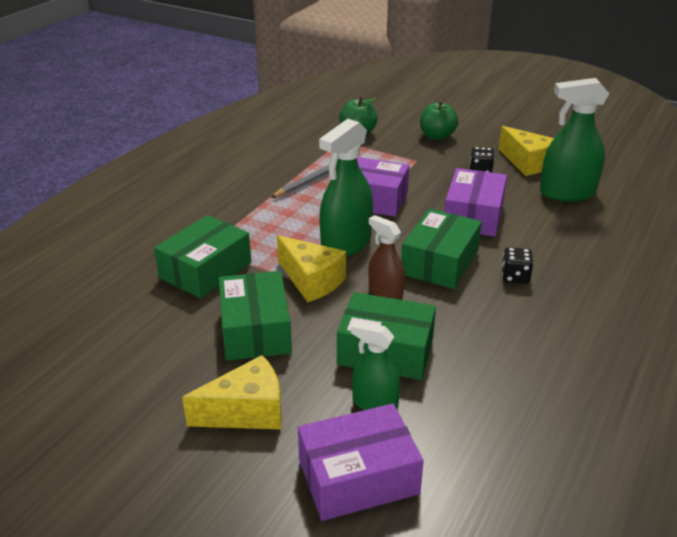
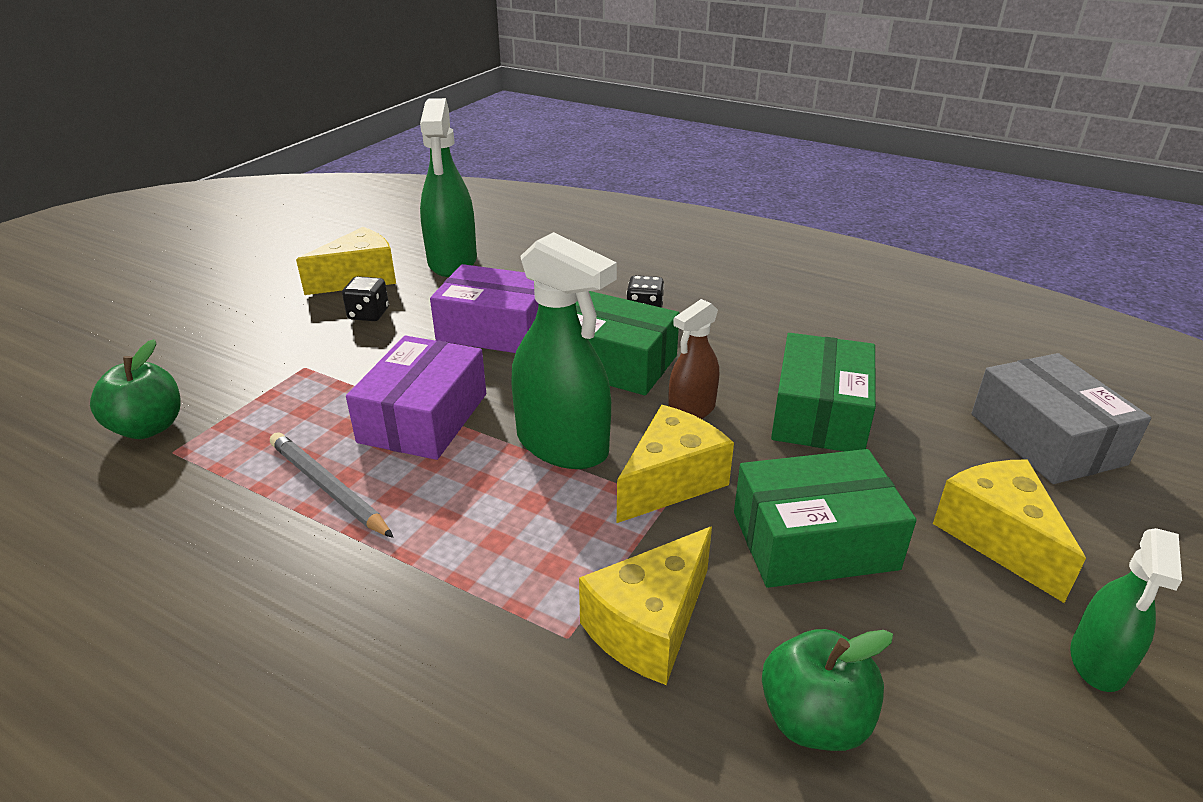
camera: 90 degrees left, 0 degrees up
green box [154,215,251,298] -> yellow cheese [579,527,712,685]
purple box [298,404,424,521] -> grey box [971,353,1151,484]
green spray bottle [351,321,400,410] -> green spray bottle moved to [1070,528,1182,692]
green apple [420,100,458,140] -> green apple moved to [762,629,893,751]

